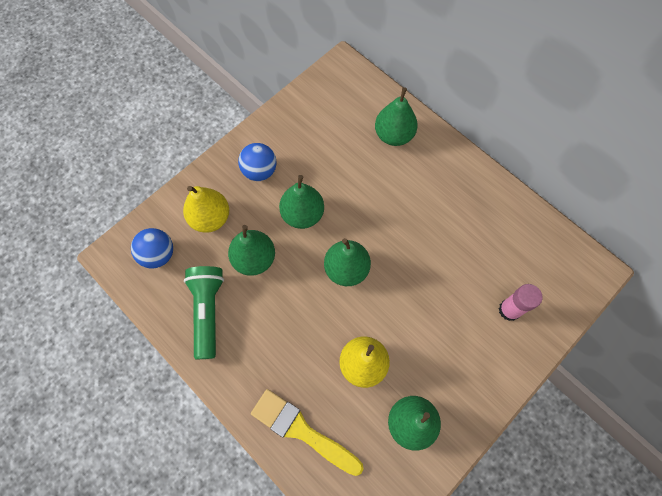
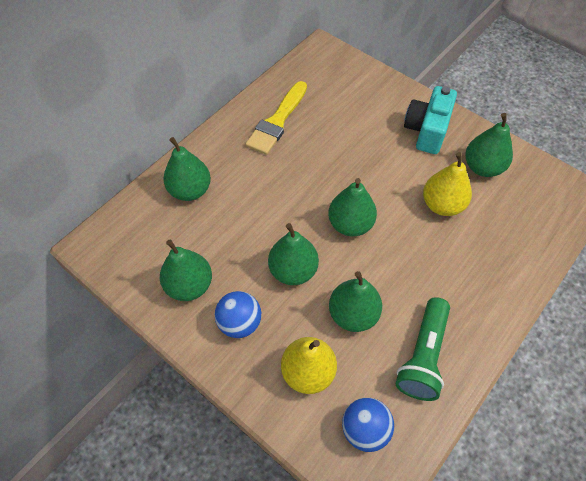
camera: 95 degrees left, 10 degrees down
green flashlight [184,266,224,359] -> green flashlight turned 60 degrees counterclockwise [396,297,450,401]
yellow brush [251,389,364,476] -> yellow brush moved to [245,81,307,155]
pink glue stick [499,284,543,321] -> none
none -> green pear [160,239,212,301]
none -> turquoise camera [404,86,457,154]

